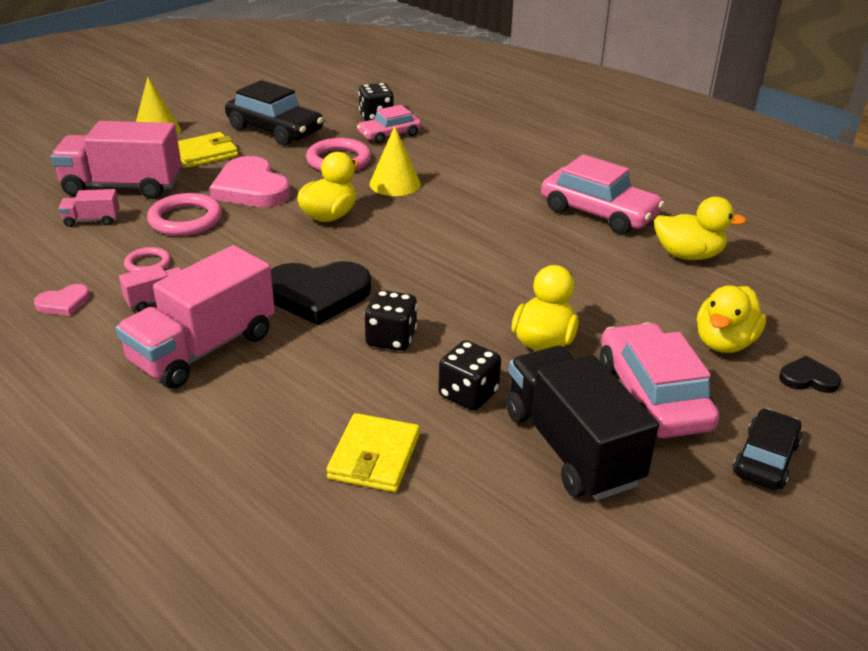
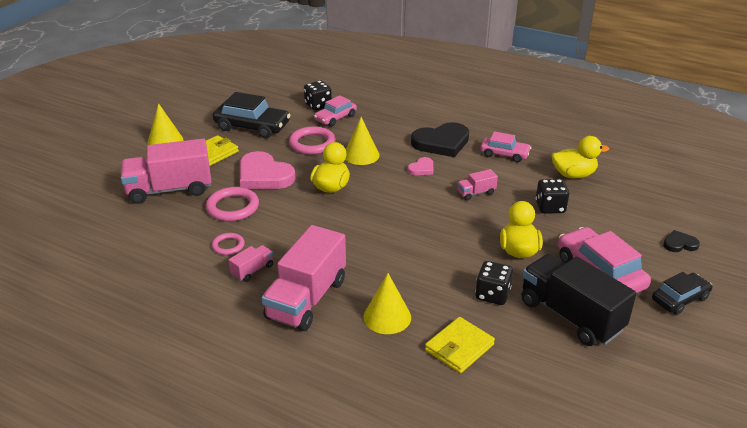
camera: 15 degrees left, 0 degrees up
pink heart [34,284,90,316] -> pink heart moved to [407,157,434,175]
pink truck [58,189,120,227] -> pink truck moved to [457,169,498,200]
black heart [271,261,371,325] -> black heart moved to [411,122,469,157]
yellow wallet [326,413,420,492] -> yellow wallet turned 45 degrees clockwise [425,317,495,373]
black dice [364,290,417,351] -> black dice moved to [536,179,569,214]
pink car [541,154,664,234] -> pink car [480,132,531,162], size x0.62
yellow duck [697,285,766,353] -> none
black car [733,409,802,490] -> black car turned 45 degrees clockwise [652,272,712,315]
none -> yellow cone [364,273,411,334]

